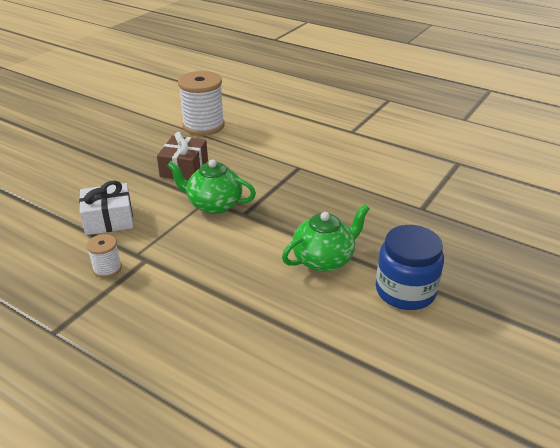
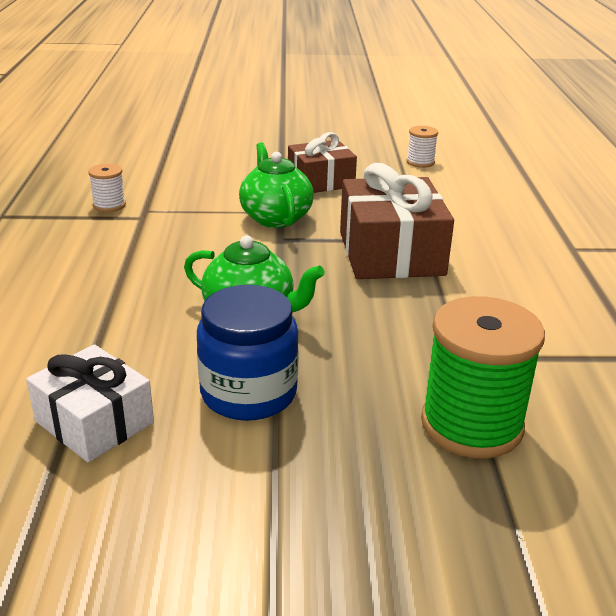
camera: 55 degrees right, 5 degrees down
white gift [79,181,134,235] -> white gift moved to [26,344,154,462]
white spool [178,71,225,136] -> white spool [407,126,438,168], size x0.48
none -> brown gift [340,163,454,279]
none -> green spool [421,296,545,458]

